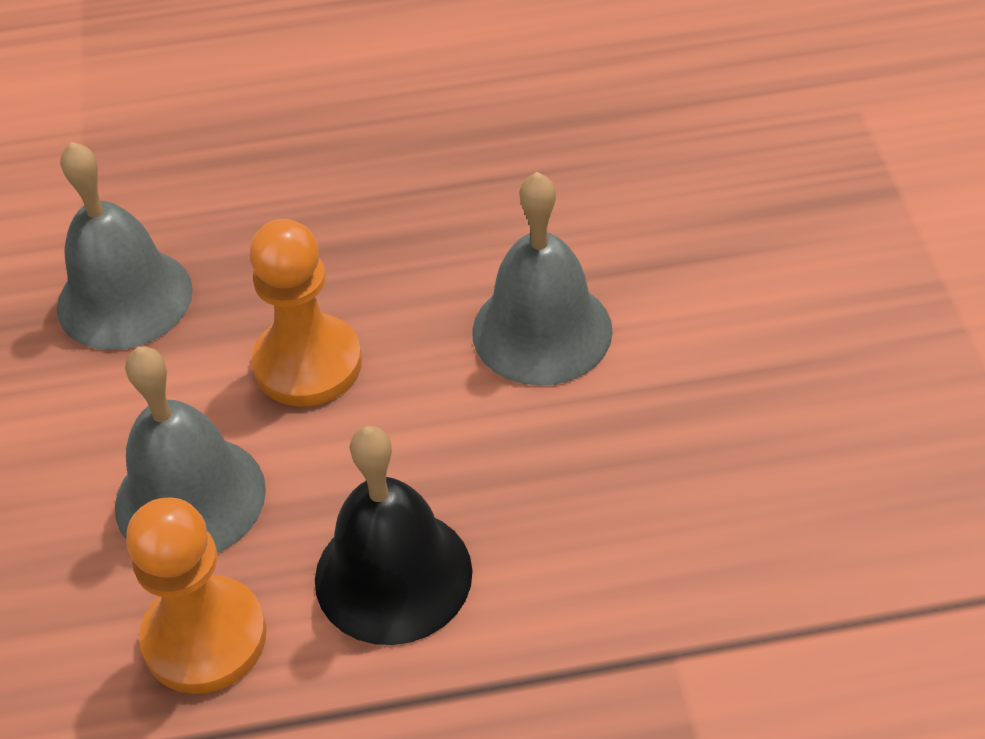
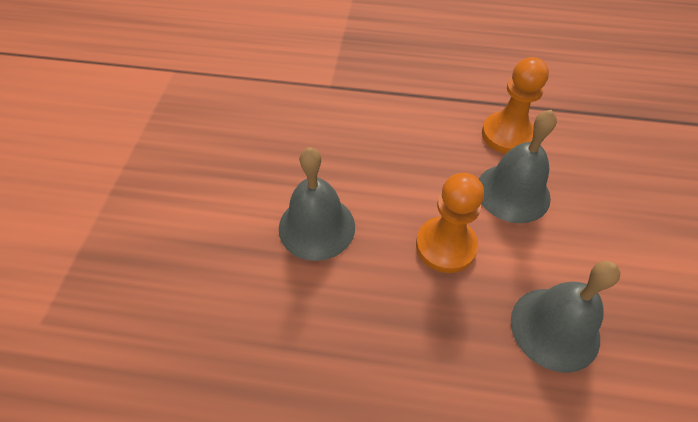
camera: 165 degrees left, 5 degrees up
black bell [315,426,473,645] -> none

